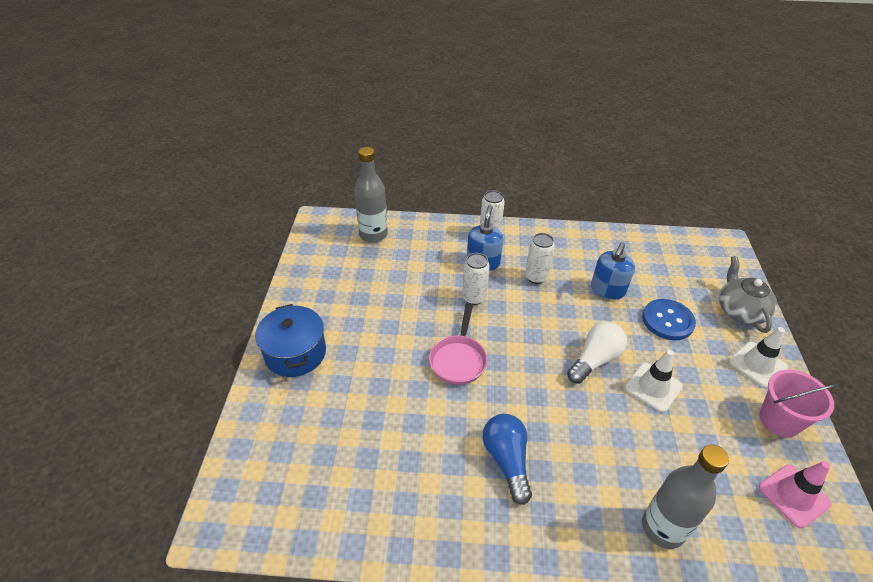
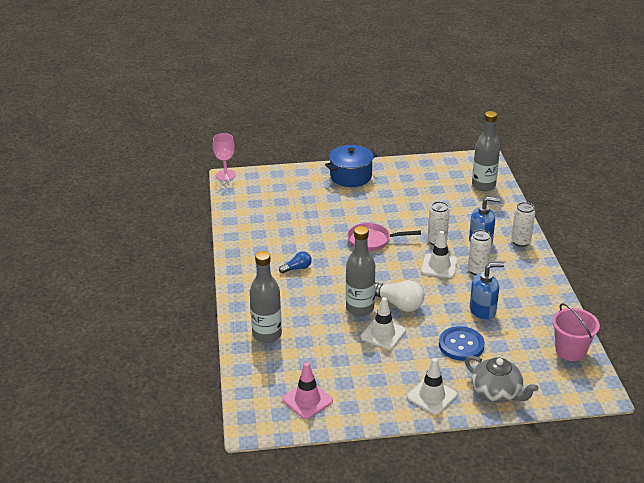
camera: 80 degrees right, 10 degrees down
blue light bulb [483,414,532,505] -> blue light bulb [279,251,312,273], size x0.59
blue soap dispenser [591,242,635,300] -> blue soap dispenser turned 150 degrees clockwise [470,263,504,320]
grey teapot [719,256,777,333] -> grey teapot turned 60 degrees clockwise [465,356,538,403]
pink bucket [759,370,837,437] -> pink bucket moved to [552,303,600,361]
none -> pink goblet [213,133,236,181]
none -> grey bottle [346,226,375,316]
none -> white traffic cone [421,231,458,278]

